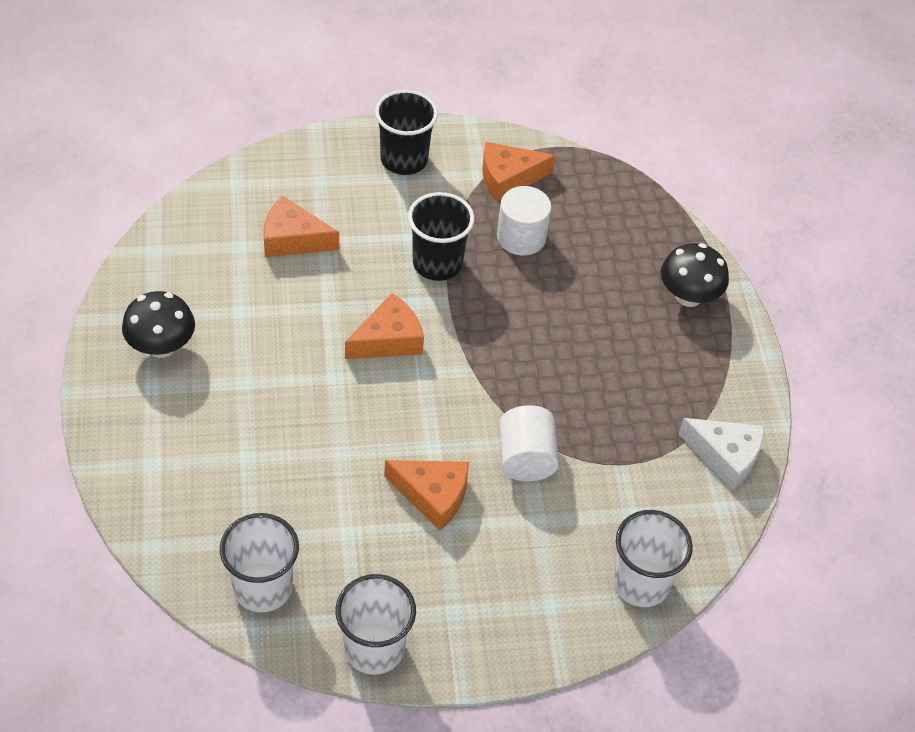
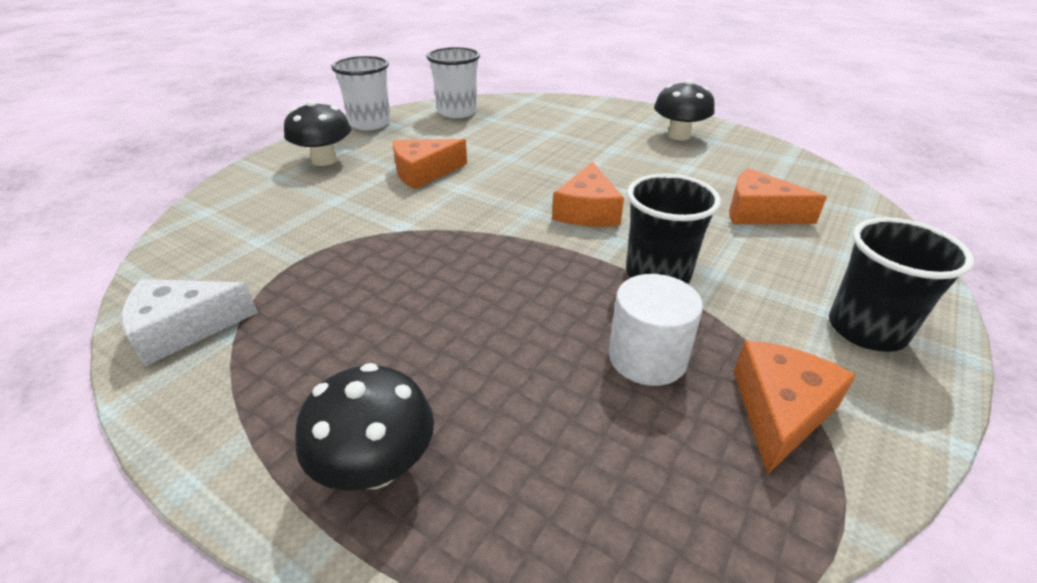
camera: 135 degrees right, 15 degrees down
orange cheese [263,196,339,257] -> orange cheese turned 120 degrees counterclockwise [729,168,827,224]
white cylinder [499,405,559,481] -> none
white cup [613,510,693,607] -> none
none -> black mushroom [284,100,351,166]

